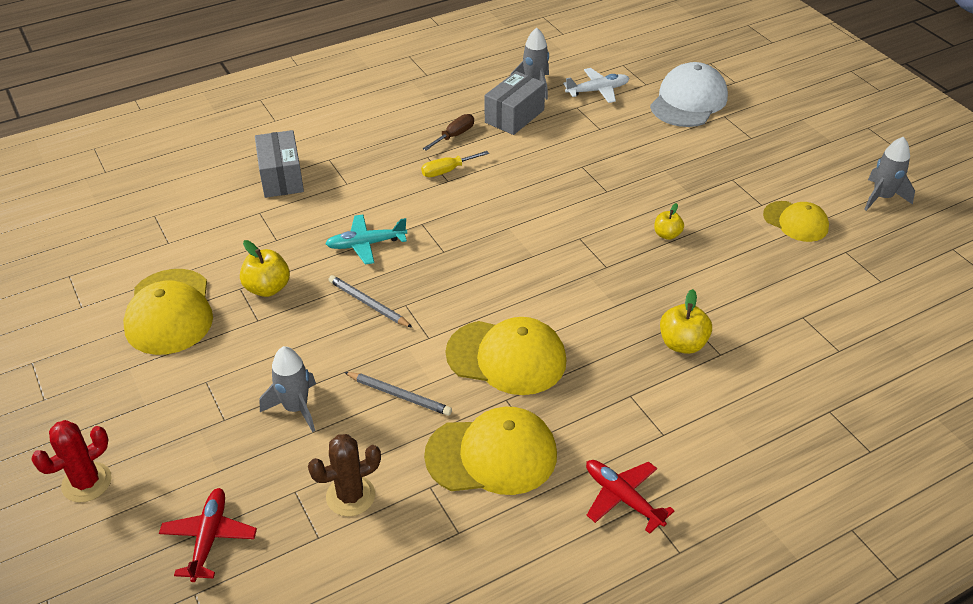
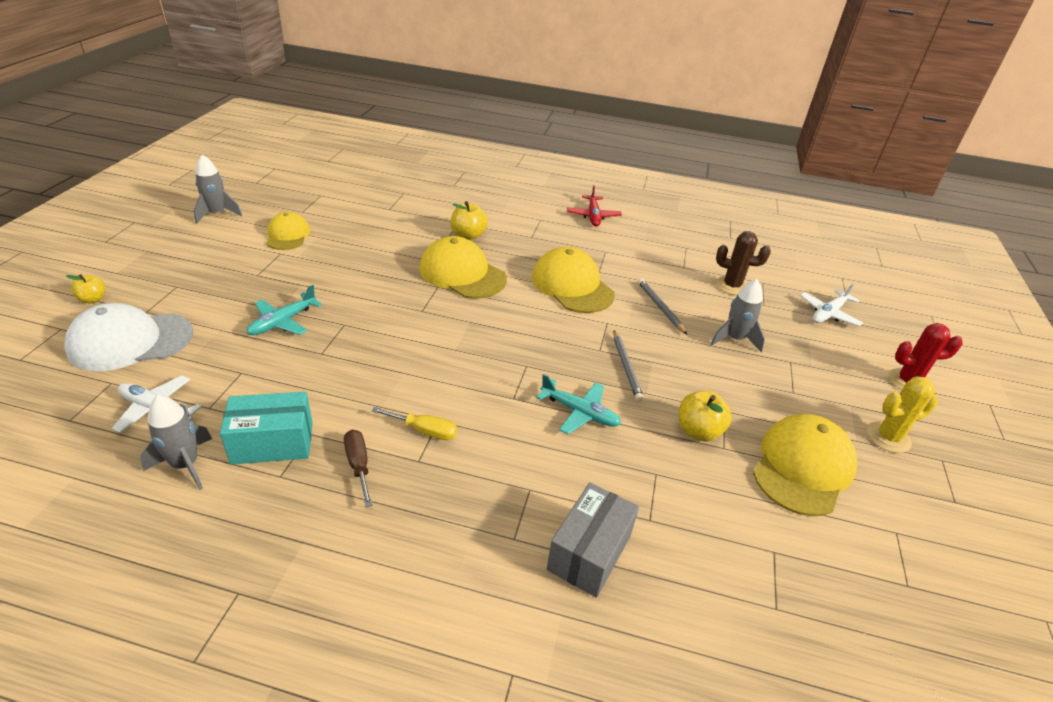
camera: 140 degrees left, 5 degrees down
red plane [159,488,257,582] -> white plane [800,283,863,326]
brown screwdriver [423,114,474,150] -> brown screwdriver turned 75 degrees clockwise [344,430,373,507]
yellow cap [424,407,557,495] -> yellow cap moved to [419,236,507,299]
grey box [485,71,546,135] -> turquoise box [220,392,313,465]
yellow apple [654,203,684,240] -> yellow apple moved to [66,274,106,303]
none -> turquoise plane [247,285,322,335]
none -> yellow cactus [867,376,938,453]

